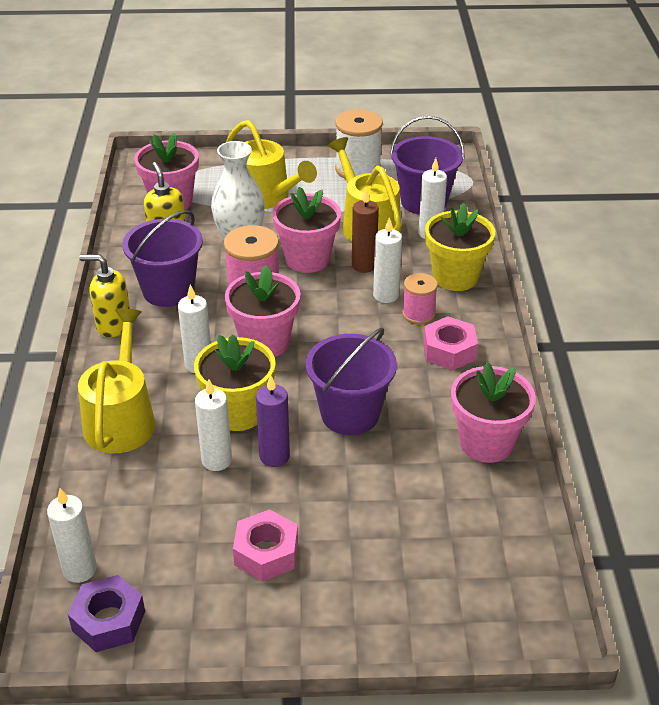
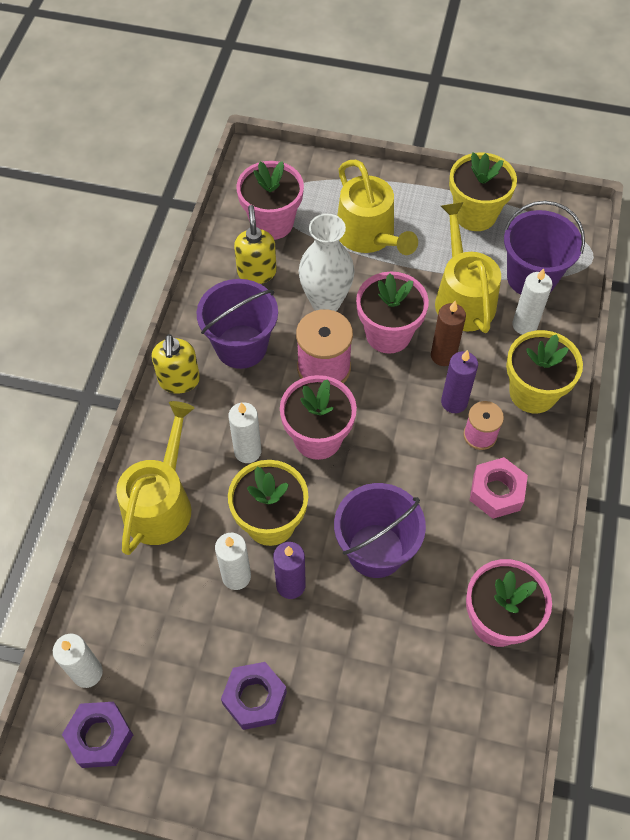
camera: 15 degrees right, 20 degrees up
yellow soap dispenser [80,254,130,337] -> yellow soap dispenser turned 120 degrees counterclockwise [152,334,200,394]
pink nut [233,509,298,581] -> purple nut [221,662,287,730]
white spool [335,109,383,179] -> yellow flower pot [449,152,517,231]
white candle [373,217,402,303] -> purple candle [441,350,478,413]

